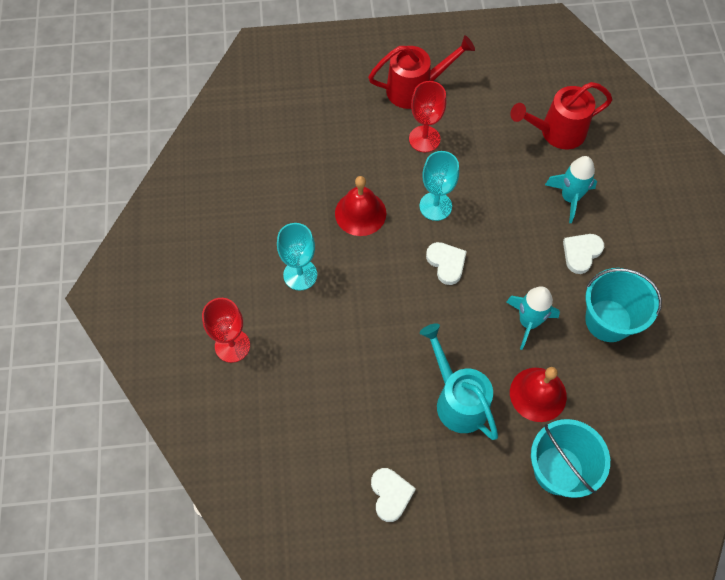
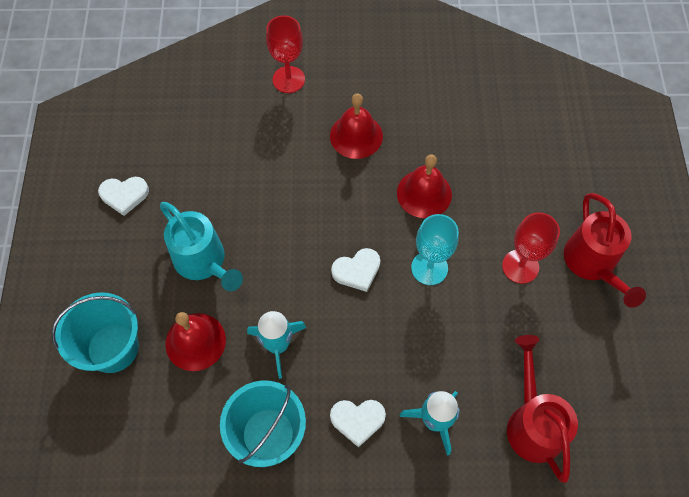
camera: 95 degrees right, 0 degrees up
turquoise goblet [277,223,317,291] -> red bell [330,93,383,159]
turquoise watering can [420,323,498,440] -> turquoise watering can turned 75 degrees clockwise [160,202,243,291]
white heart [563,234,604,274] -> white heart turned 135 degrees clockwise [330,400,386,448]

